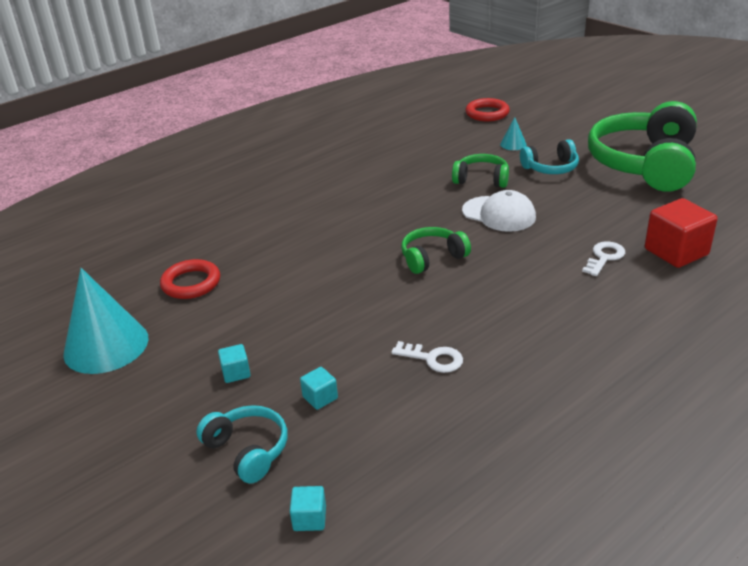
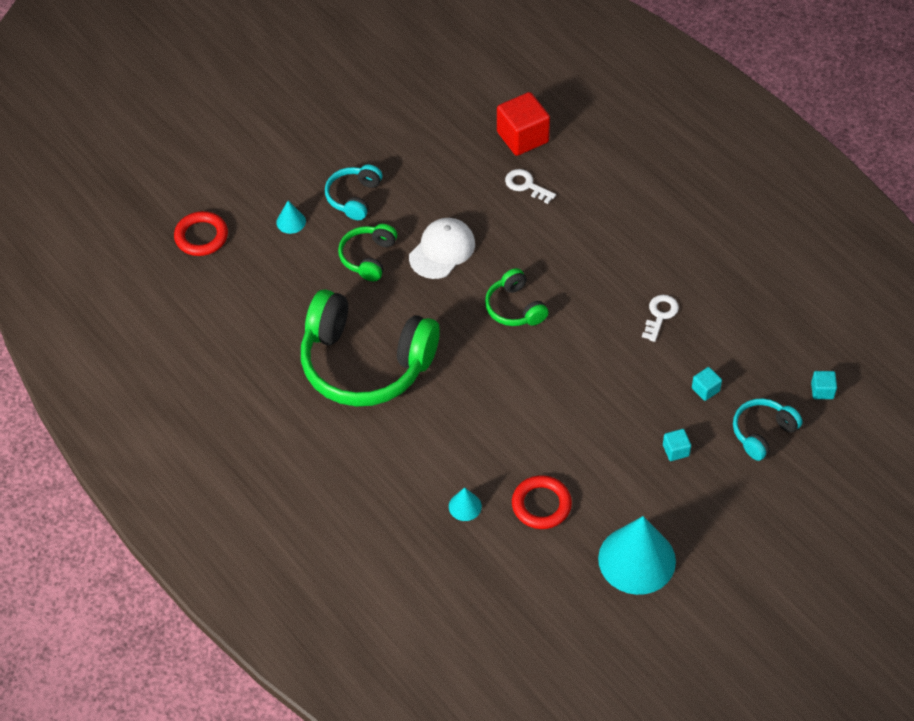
camera: 90 degrees left, 20 degrees up
turquoise headphones [520,139,579,174] -> turquoise headphones turned 150 degrees counterclockwise [325,164,382,220]
green headphones [588,101,697,192] -> green headphones moved to [301,290,440,407]
none -> turquoise cone [449,487,482,521]

